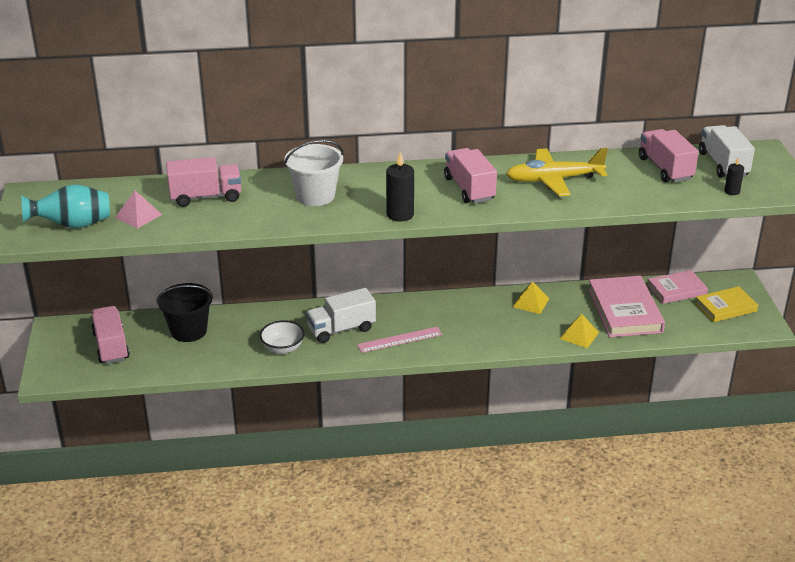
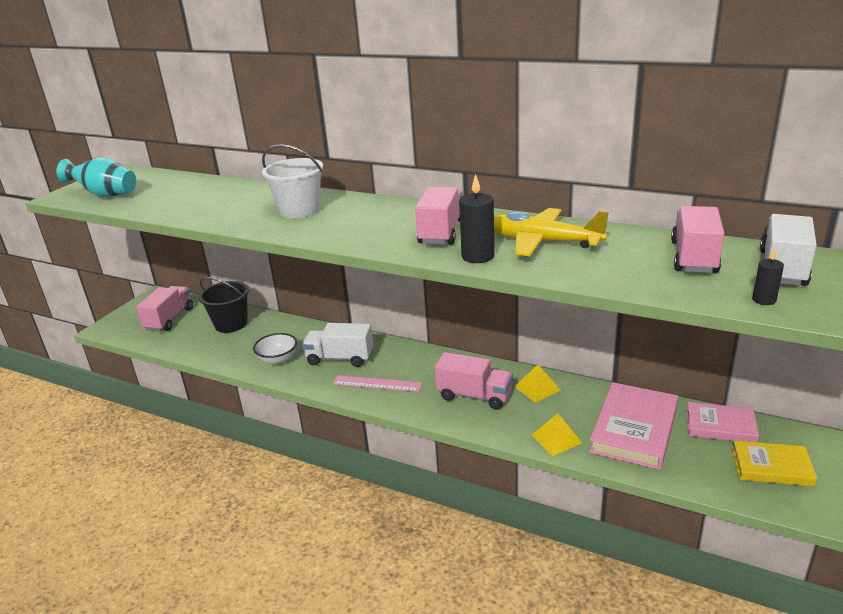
camera: 35 degrees right, 5 degrees down
pink pyramid [115,191,162,229] -> none
pink truck [166,157,241,207] -> pink truck moved to [435,352,513,410]
black candle [386,152,414,221] -> black candle moved to [459,174,495,263]

